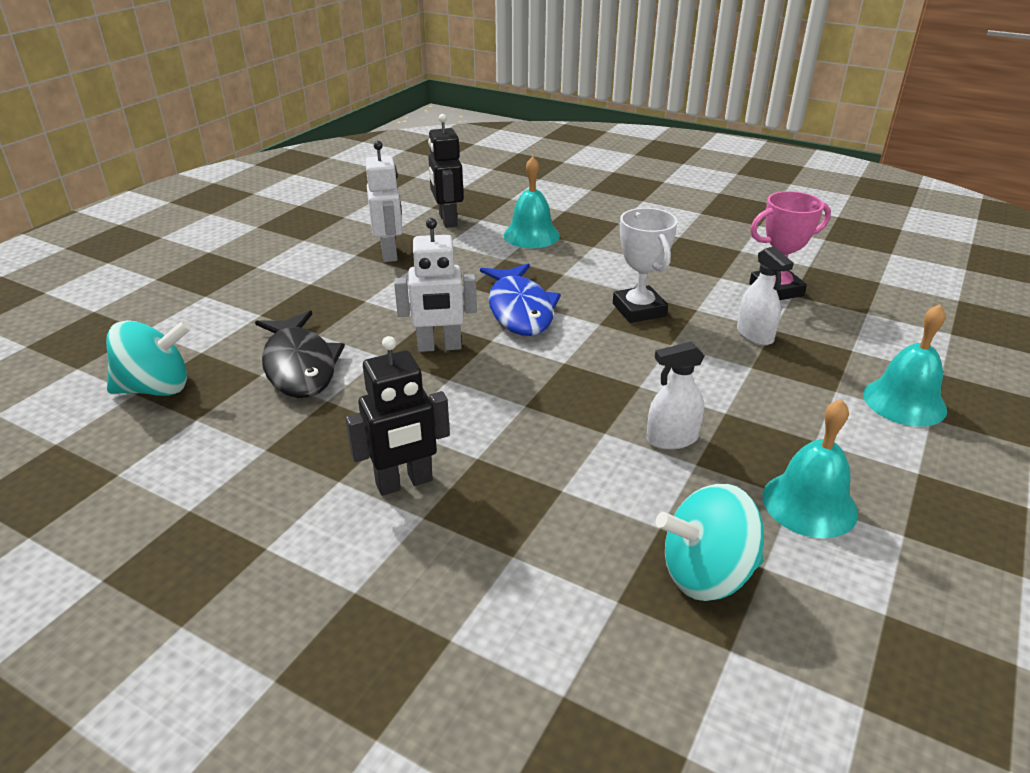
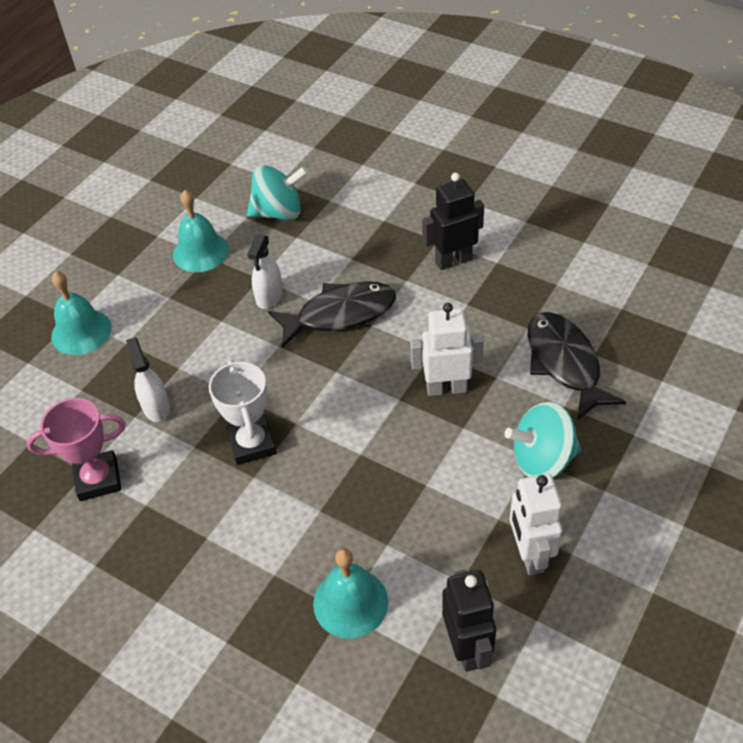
camera: 175 degrees left, 15 degrees up
turquoise spinning top [106,320,191,396] -> turquoise spinning top moved to [504,402,581,478]
blue fish [480,263,561,336] -> none
white spray bottle [646,342,705,450] -> white spray bottle turned 120 degrees clockwise [247,235,283,309]
none -> black fish [268,281,396,348]

